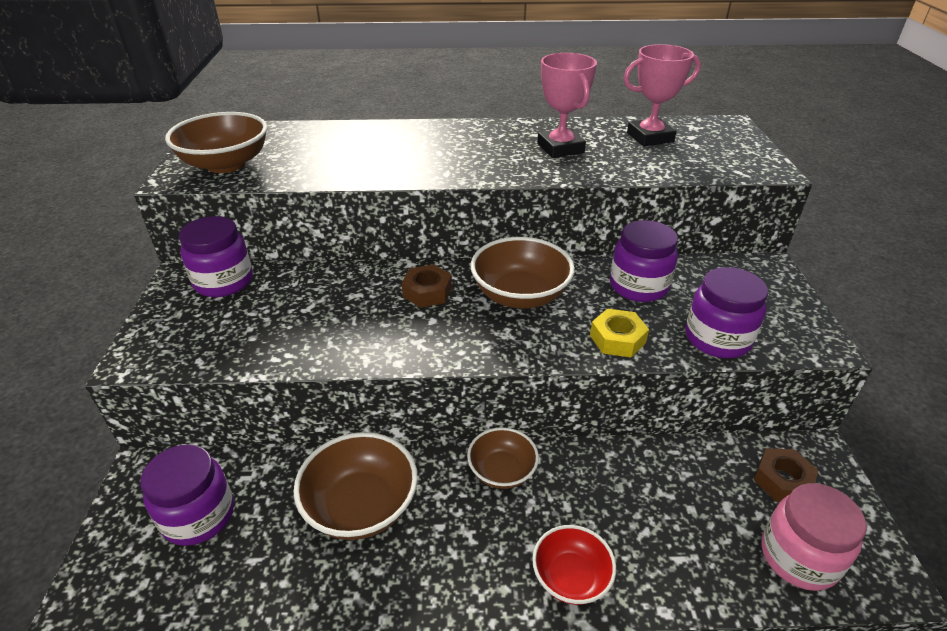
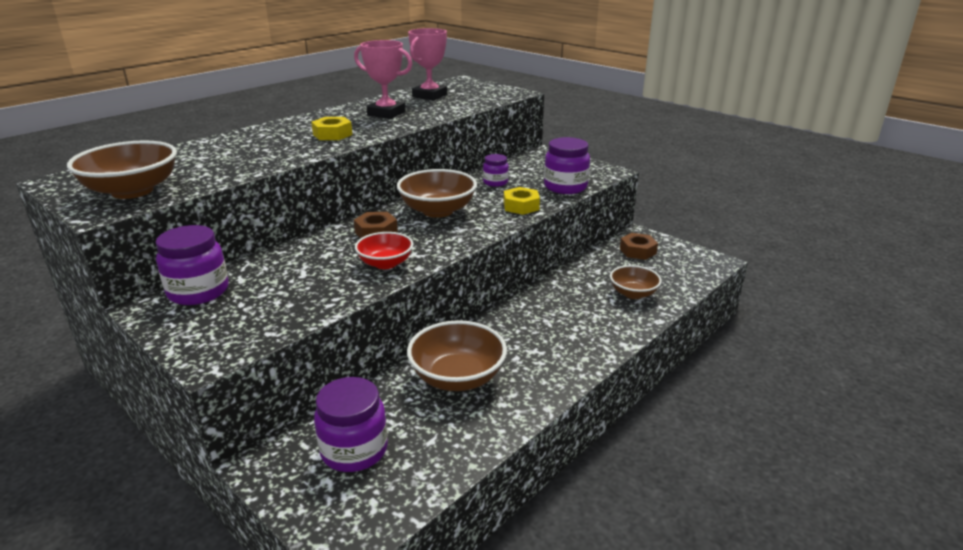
camera: 45 degrees left, 10 degrees down
brown bowl [467,427,539,489] -> brown bowl moved to [610,265,662,299]
red bowl [532,525,616,605] -> red bowl moved to [355,232,413,269]
purple jar [610,220,678,302] -> purple jar [483,154,509,187], size x0.59
pink jar [761,483,867,591] -> none
none -> yellow nut [311,117,353,140]

